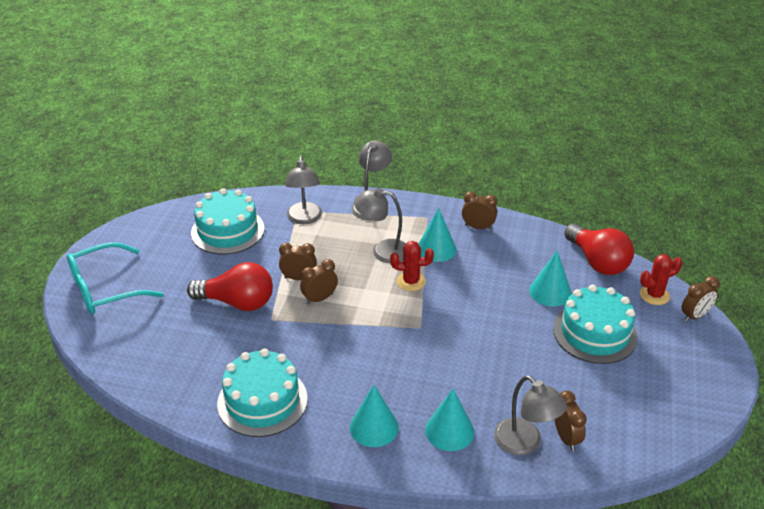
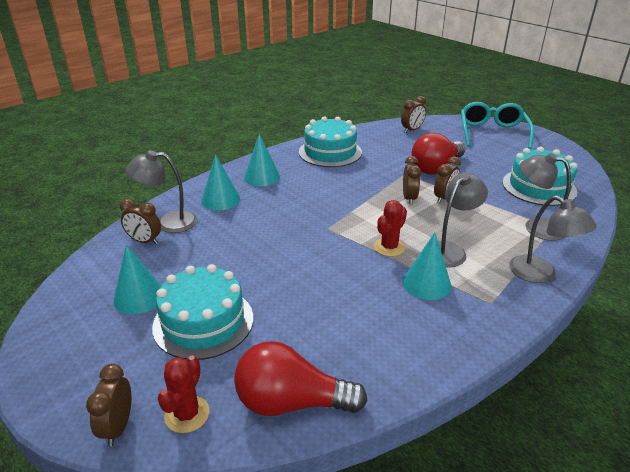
camera: 125 degrees right, 5 degrees down
brown clock [462,191,497,230] -> brown clock moved to [401,96,426,133]
turquoise cone [529,251,571,307] -> turquoise cone moved to [113,245,161,314]

